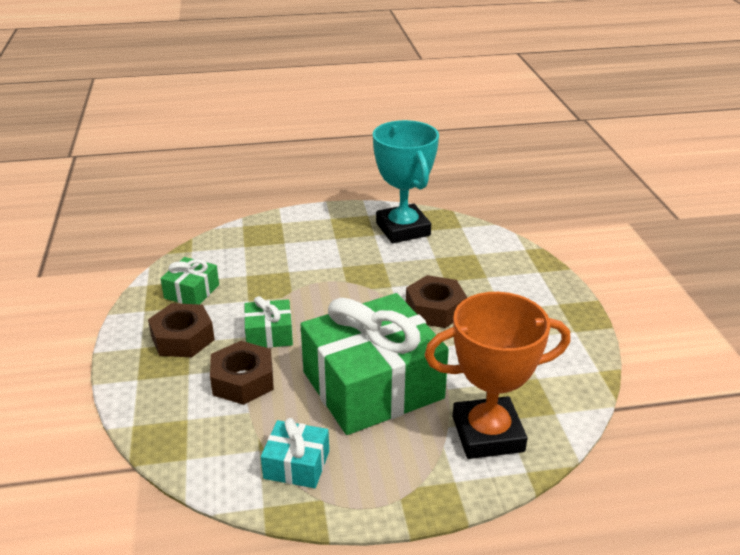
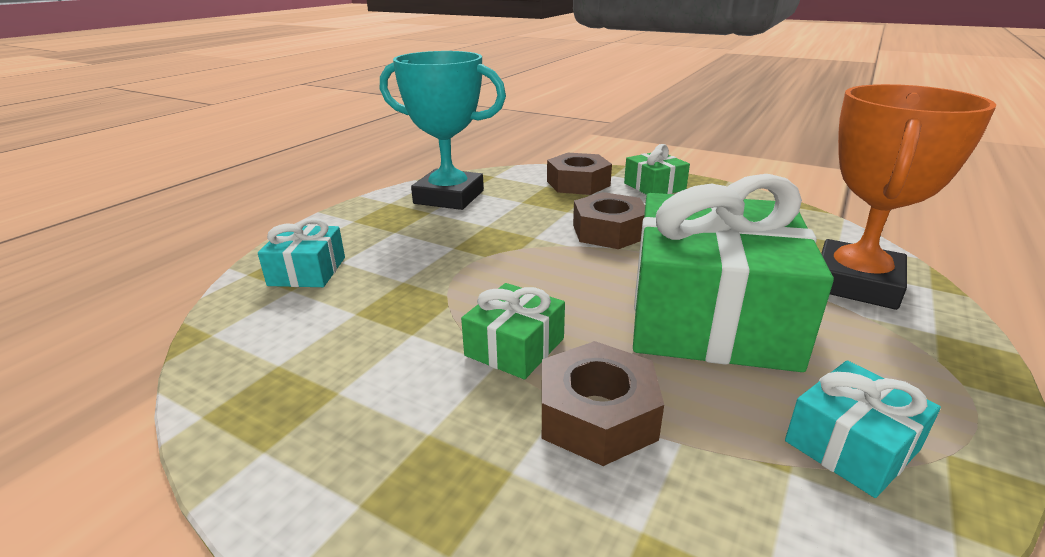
camera: 50 degrees left, 5 degrees down
brown nut [148,303,215,357] -> brown nut moved to [547,153,612,195]
green gift [160,257,219,304] -> green gift moved to [624,144,690,195]
none -> turquoise gift [258,218,345,287]

